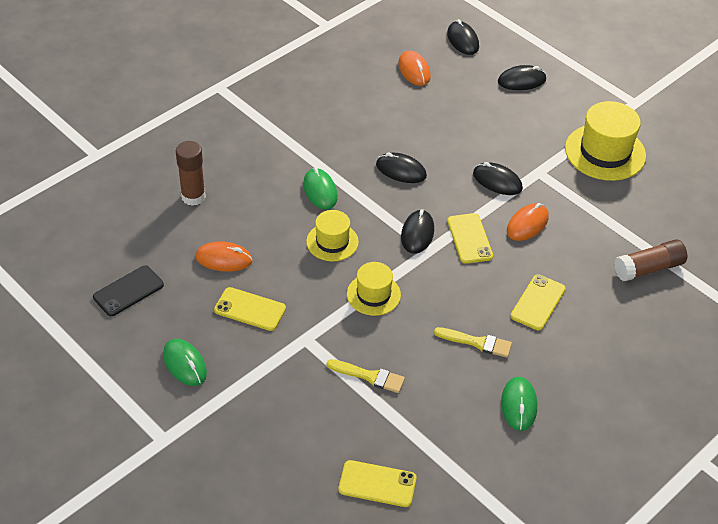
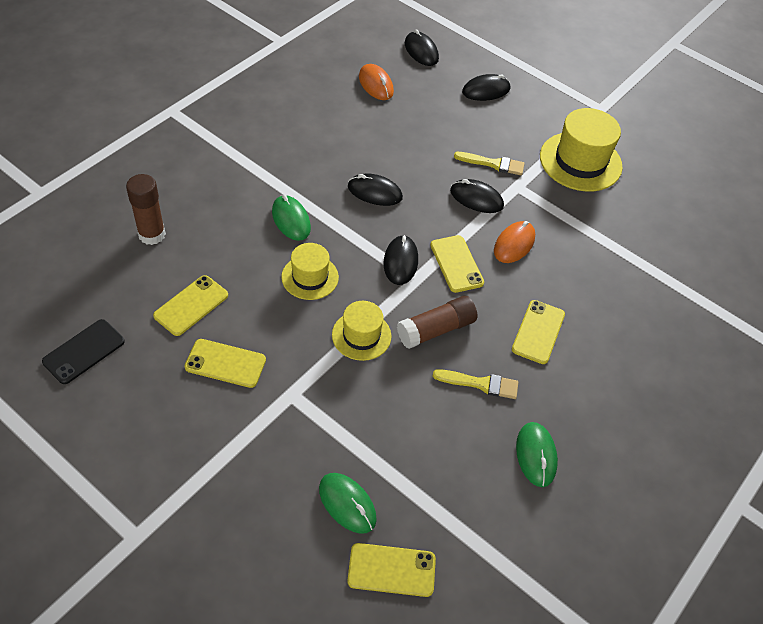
camera: 10 degrees left, 5 degrees up
green mouse [163,339,207,386] -> green mouse moved to [319,473,377,534]
orange mouse [195,241,253,272] -> yellow phone [153,275,228,336]
yellow brush [327,359,405,393] -> yellow brush moved to [454,152,525,175]
brown glue stick [614,239,687,281] -> brown glue stick moved to [397,296,477,349]

